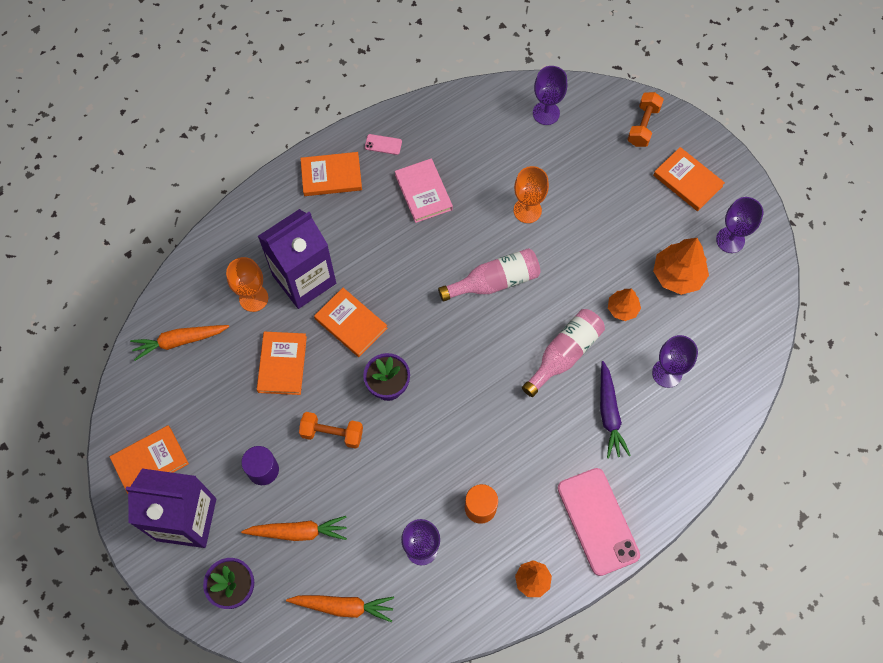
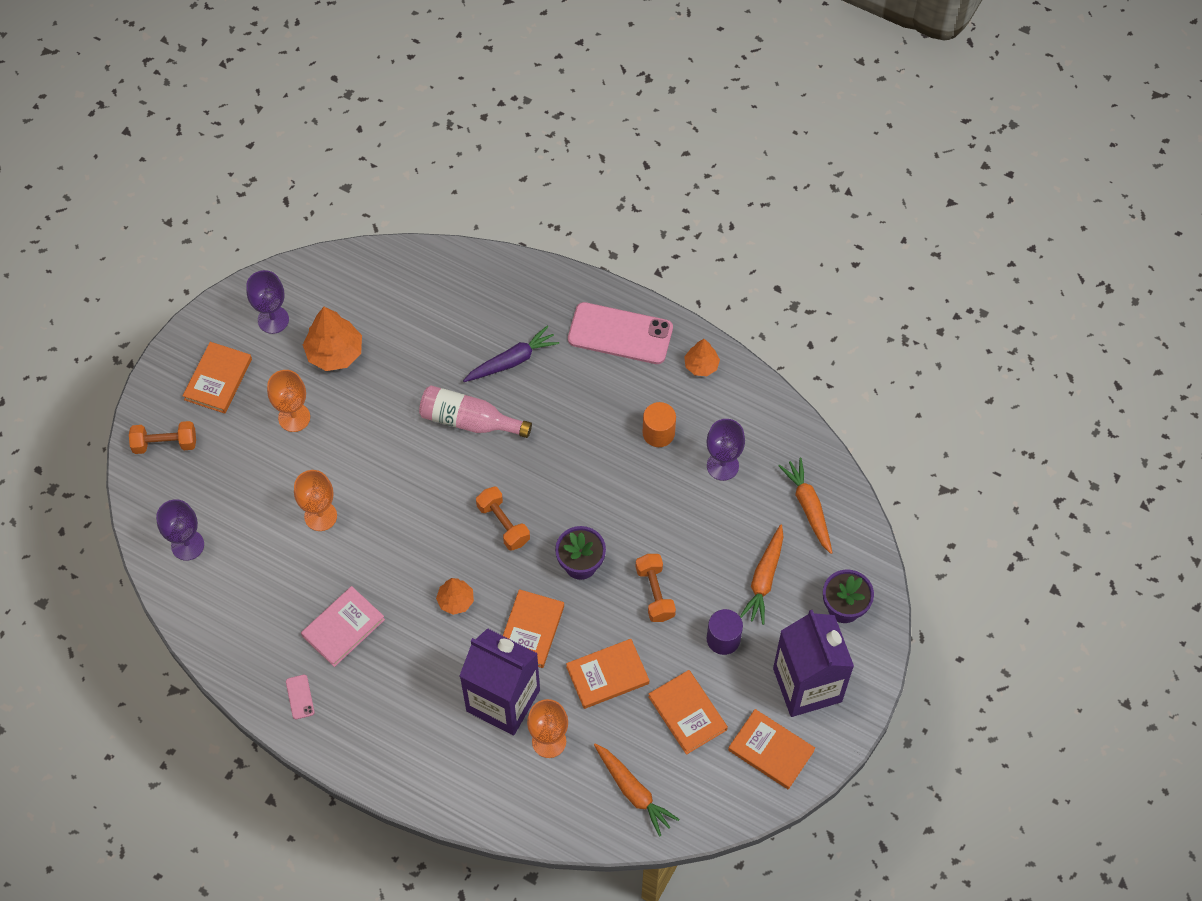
camera: 115 degrees left, 5 degrees down
orange carrot [241,516,347,541] -> orange carrot turned 135 degrees counterclockwise [740,525,784,625]
orange book [300,152,362,196] -> orange book moved to [648,670,728,755]
pink bottle [438,248,540,302] -> none
pink phone [557,468,640,576] -> pink phone turned 60 degrees clockwise [568,302,673,364]
orange tree [608,289,641,321] -> orange tree moved to [436,578,474,615]
purple goblet [652,335,698,388] -> none
none -> orange goblet [267,370,310,432]
none -> orange dumbbell [476,486,530,551]

